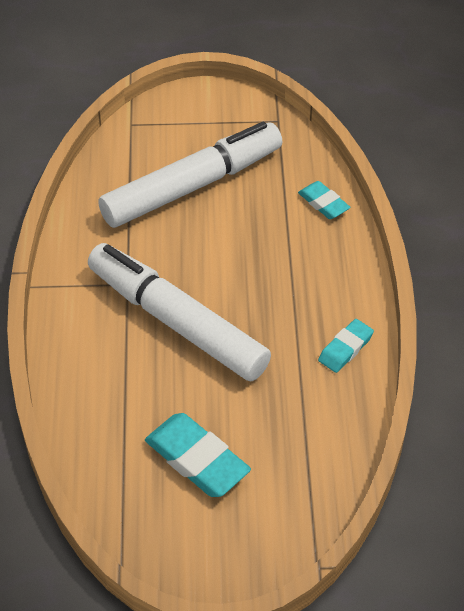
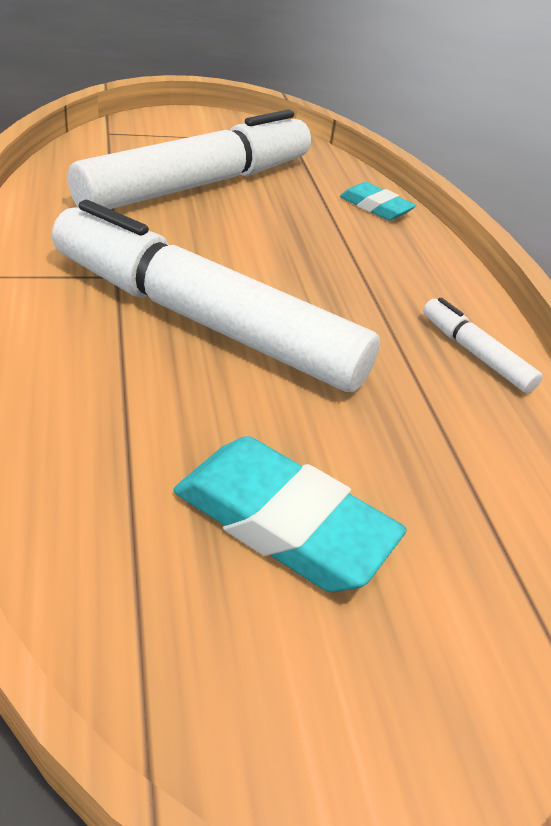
camera: 15 degrees left, 10 degrees down
turquoise eraser [318,319,374,373] -> white marker [423,297,543,393]

